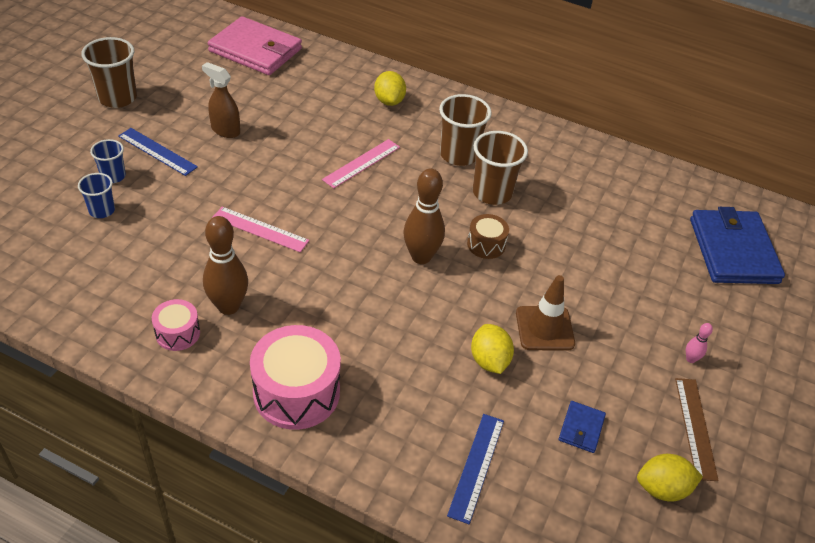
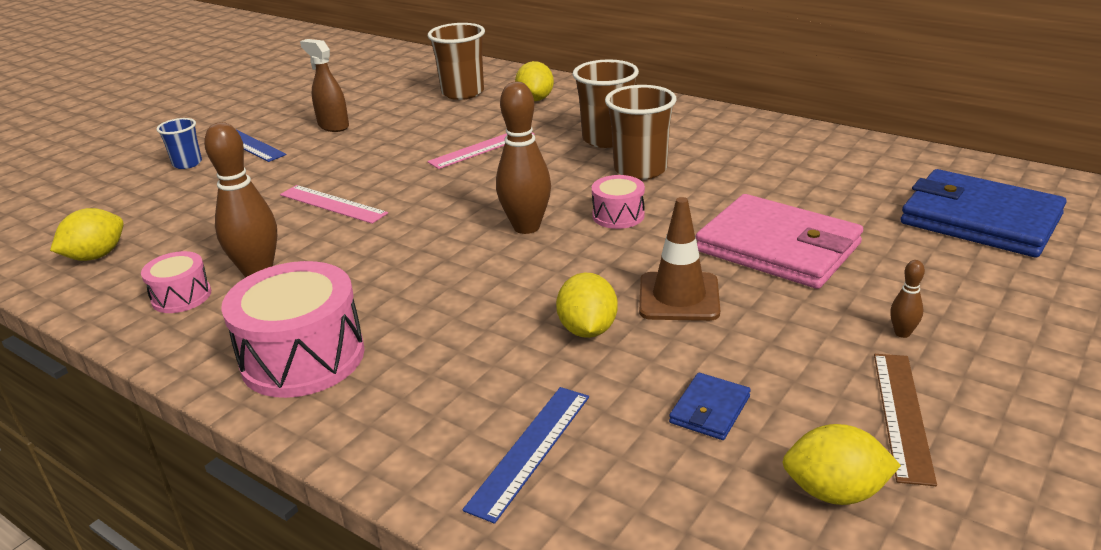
camera: 15 degrees right, 15 degrees down
blue cup [78,173,115,218] -> none
brown cup [81,37,137,108] -> brown cup moved to [428,23,485,100]
pink wallet [208,16,302,75] -> pink wallet moved to [696,194,863,289]
brown drum [467,214,509,259] -> pink drum [592,175,645,229]
pink bowling pin [686,323,713,363] -> brown bowling pin [890,260,925,338]
blue wallet [690,207,785,284] -> blue wallet turned 60 degrees counterclockwise [901,169,1067,257]
none -> yellow lemon [50,208,124,261]

